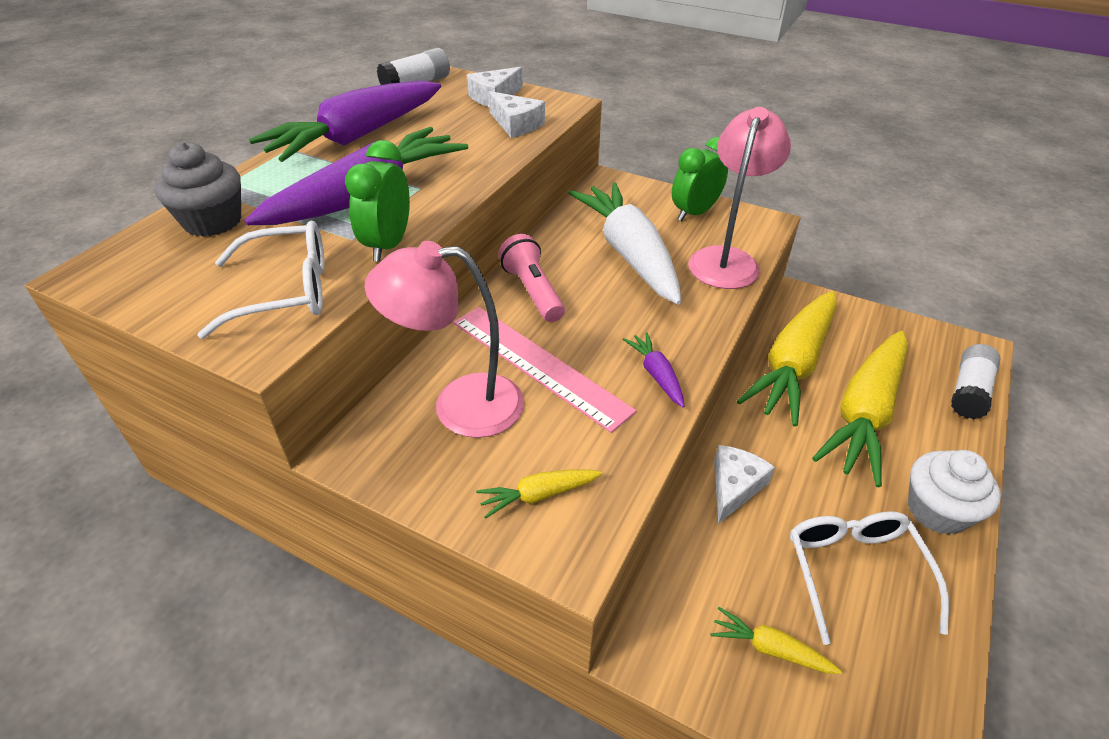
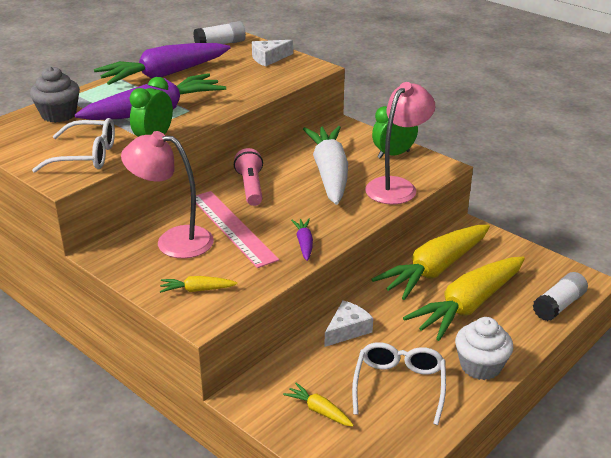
camera: 15 degrees right, 10 degrees down
white cheese [489,91,545,138] -> none

